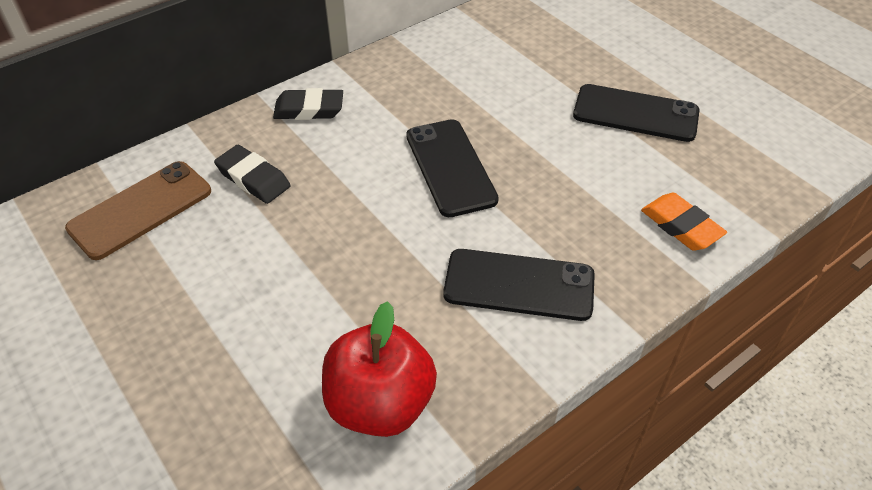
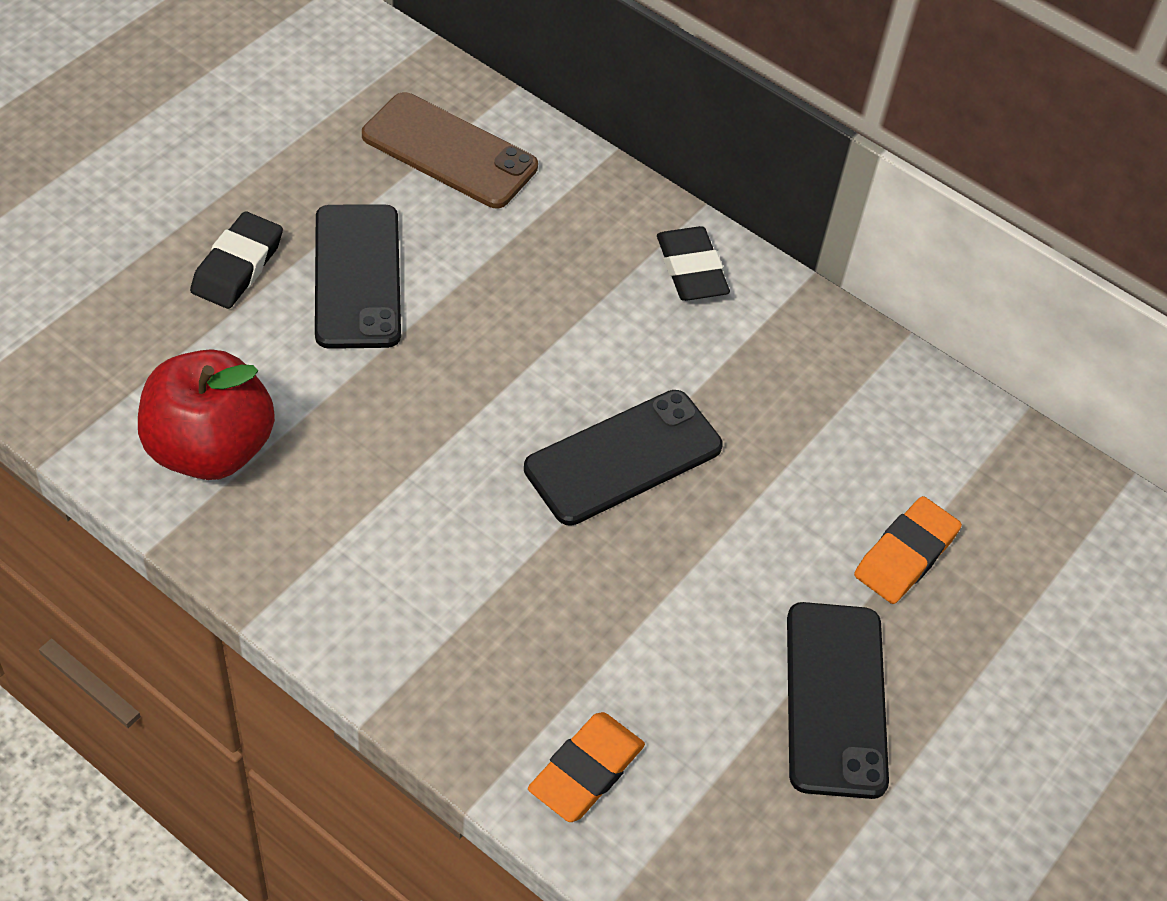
camera: 70 degrees right, 5 degrees up
black eraser [214,145,291,204] -> black eraser moved to [190,211,283,309]
black phone [443,249,595,321] -> black phone moved to [315,204,401,349]
none -> orange eraser [854,496,962,604]

